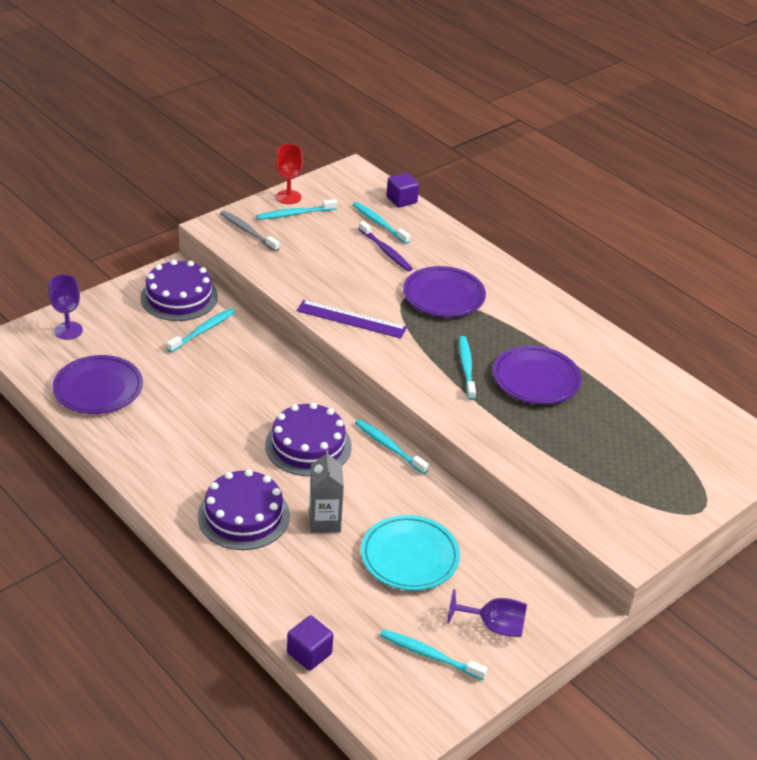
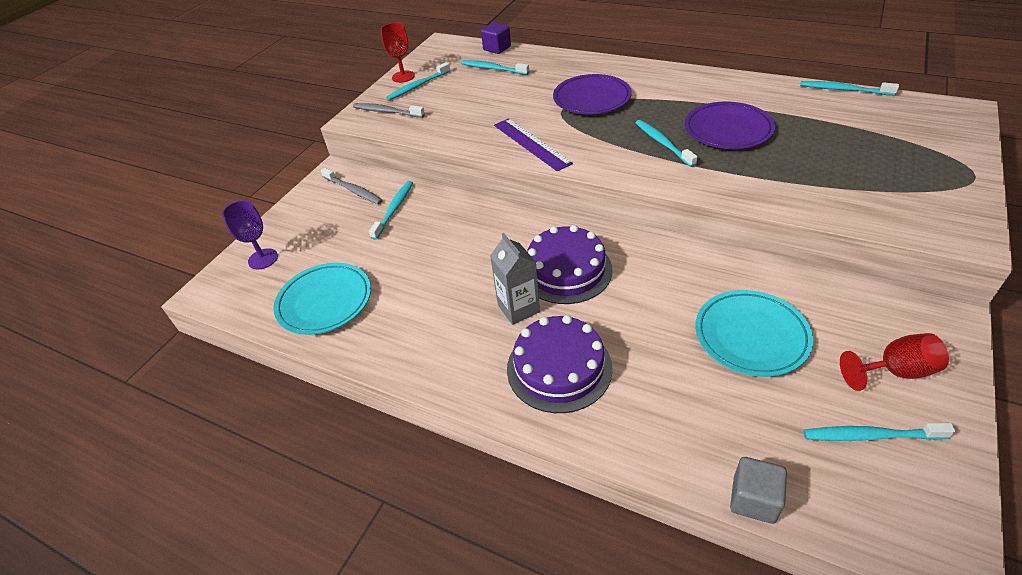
camera: 15 degrees left, 5 degrees up
purple plate [53,355,143,414] -> turquoise plate [274,263,371,335]
purple cake [140,259,218,321] -> grey toothbrush [321,168,383,204]
purple cube [287,616,333,671] -> grey cube [730,457,787,524]
purple ruler [296,300,407,338] -> purple ruler turned 60 degrees clockwise [494,118,573,171]
grey carton [309,450,344,533] -> grey carton moved to [490,233,540,325]
turquoise toothbrush [355,419,429,474] -> turquoise toothbrush moved to [800,81,899,96]
purple toothbrush [359,221,413,272] -> none
purple goblet [447,589,527,637] -> red goblet [840,333,949,391]

